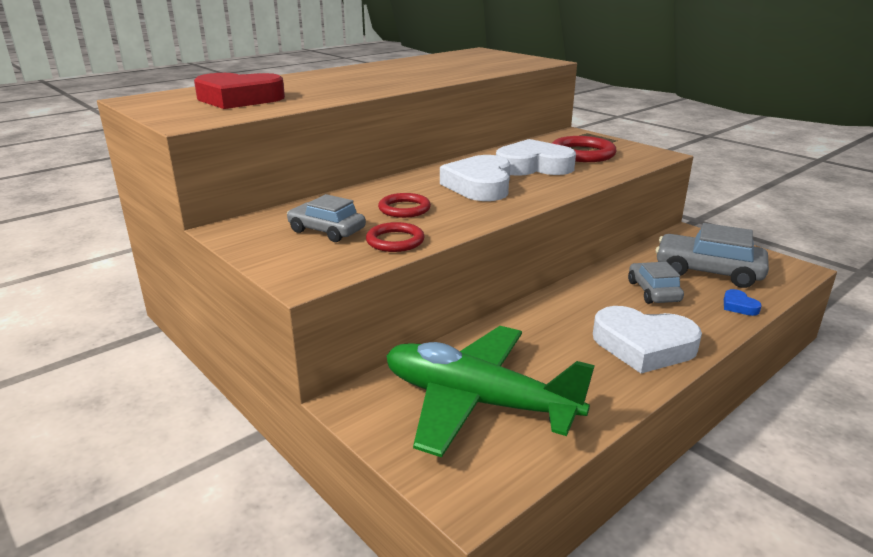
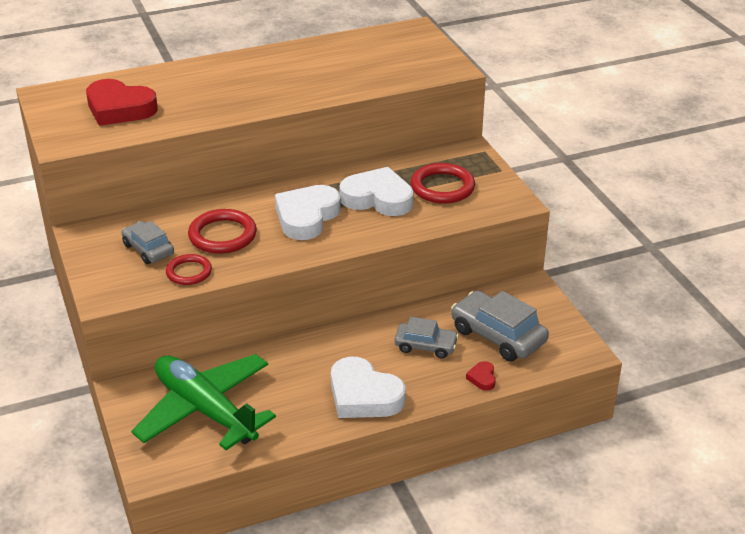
camera: 20 degrees right, 10 degrees up
red ring [378,193,431,218] -> red ring [188,209,257,254], size x1.55
grey car [628,262,684,304] -> grey car turned 90 degrees clockwise [395,317,459,359]
blue heart [724,289,762,316] -> red heart [466,361,496,391]

